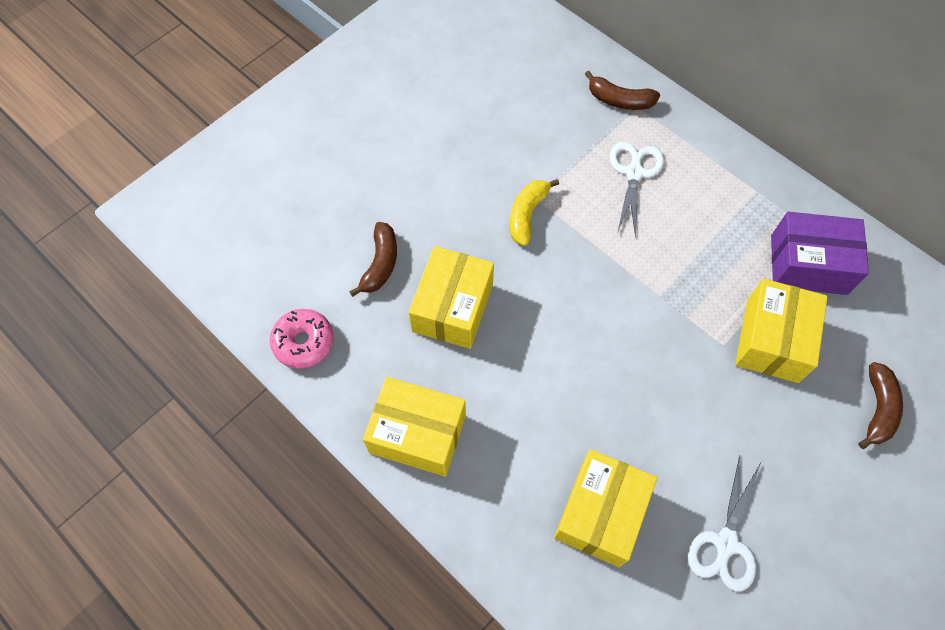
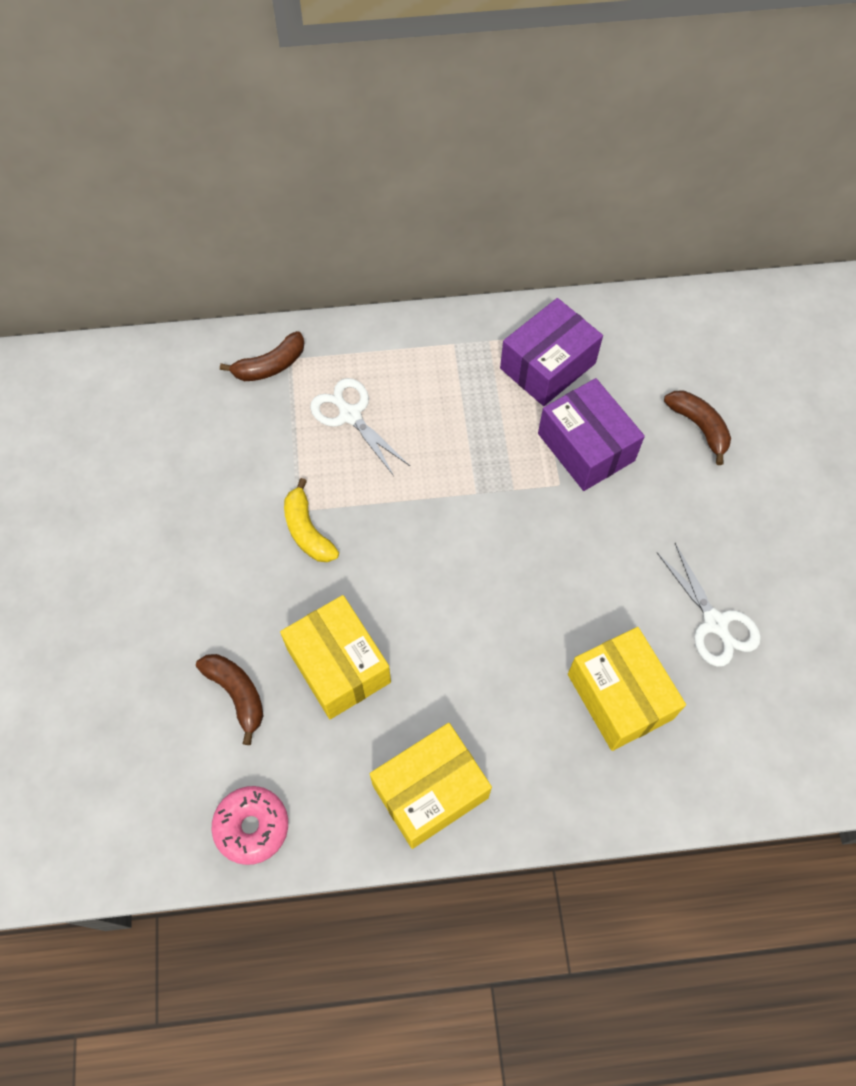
camera: 50 degrees left, 0 degrees up
yellow box [735,279,828,383] -> purple box [538,378,645,491]

